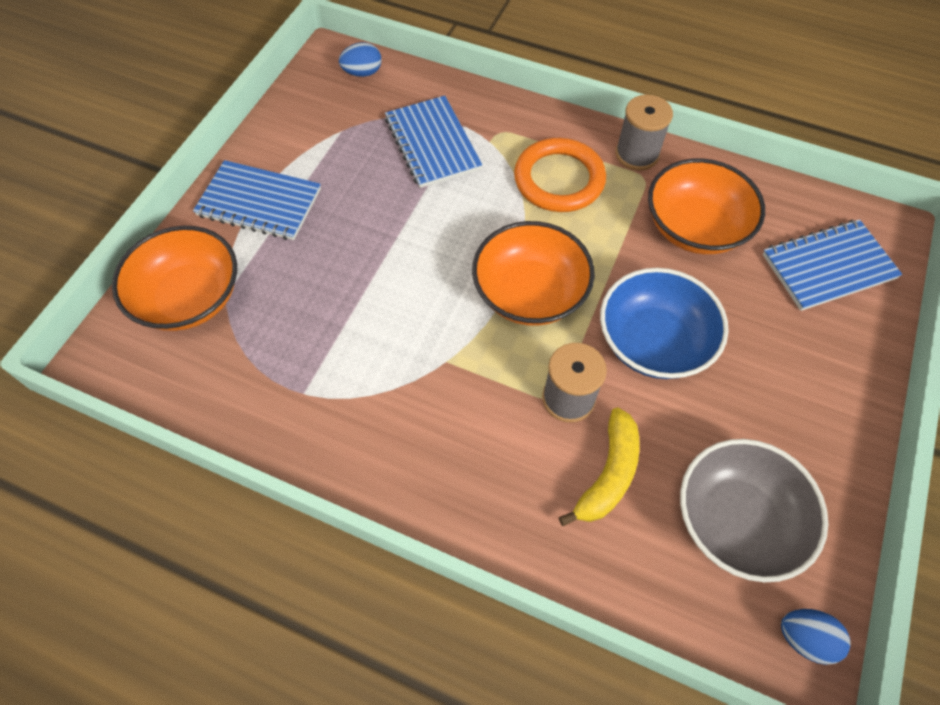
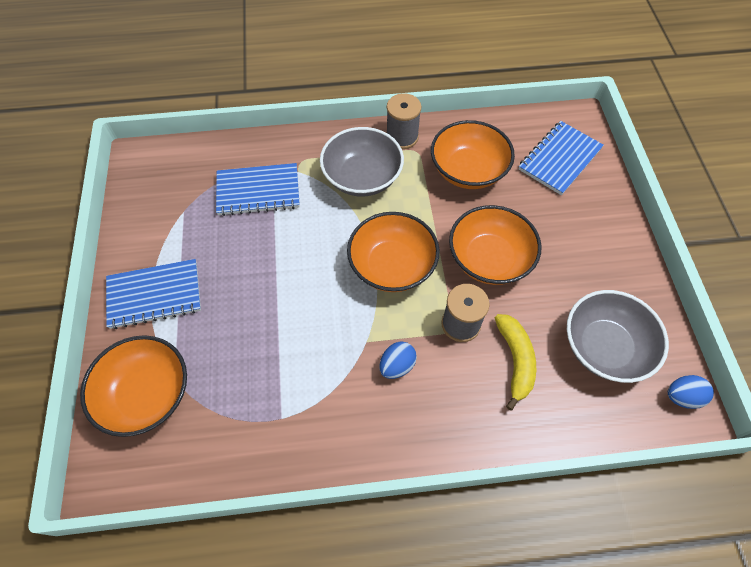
camera: 30 degrees left, 0 degrees up
blue egg [339,42,382,77] -> blue egg moved to [380,342,417,379]
blue notebook [385,96,482,188] -> blue notebook turned 45 degrees counterclockwise [216,163,300,216]
orange ring [514,138,606,212] -> grey bowl [320,127,404,197]
blue bowl [600,268,729,379] -> orange bowl [449,205,542,285]

